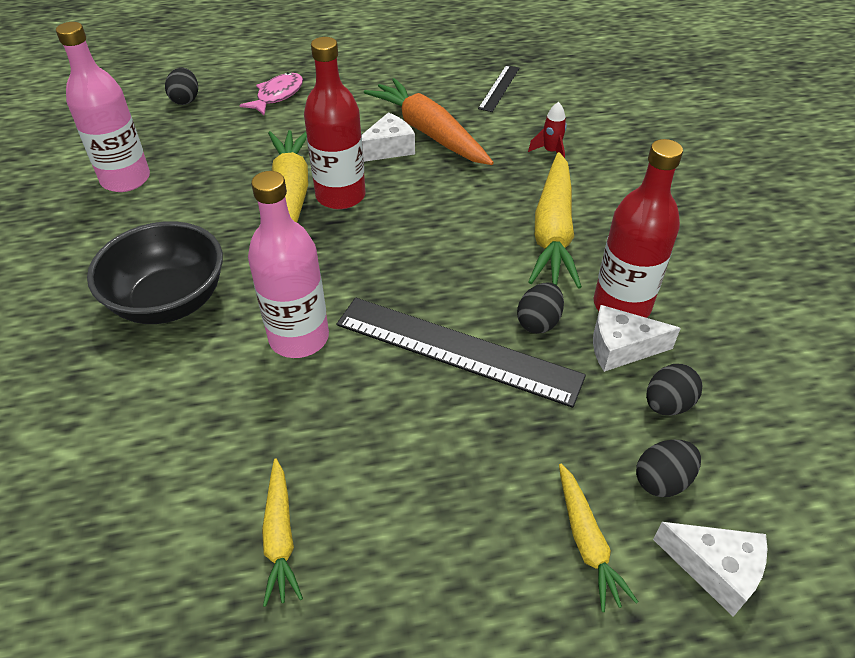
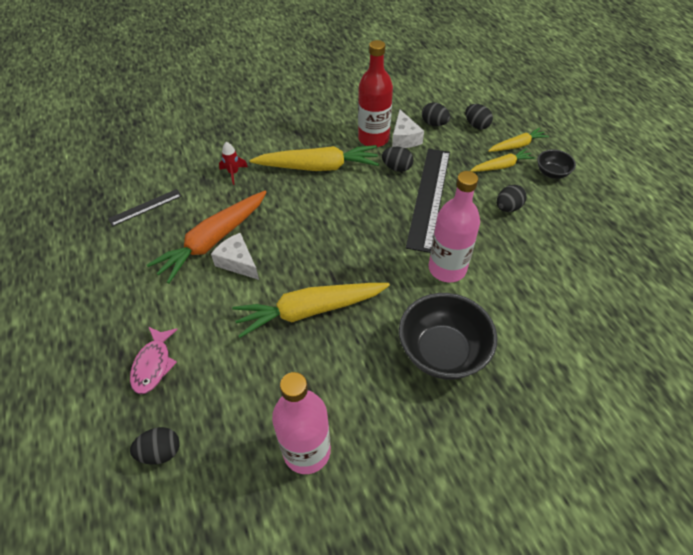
camera: 100 degrees left, 5 degrees up
pink fish [239,72,303,116] -> pink fish turned 105 degrees counterclockwise [130,327,178,394]
yellow carrot [262,459,303,607] -> yellow carrot moved to [470,148,535,172]
red bottle [304,37,366,209] -> none
black ruler [478,65,520,112] -> black ruler turned 45 degrees counterclockwise [108,189,182,227]
white cheese [653,522,767,617] -> none
none -> black egg [497,185,527,212]
none -> black bowl [537,149,576,179]

